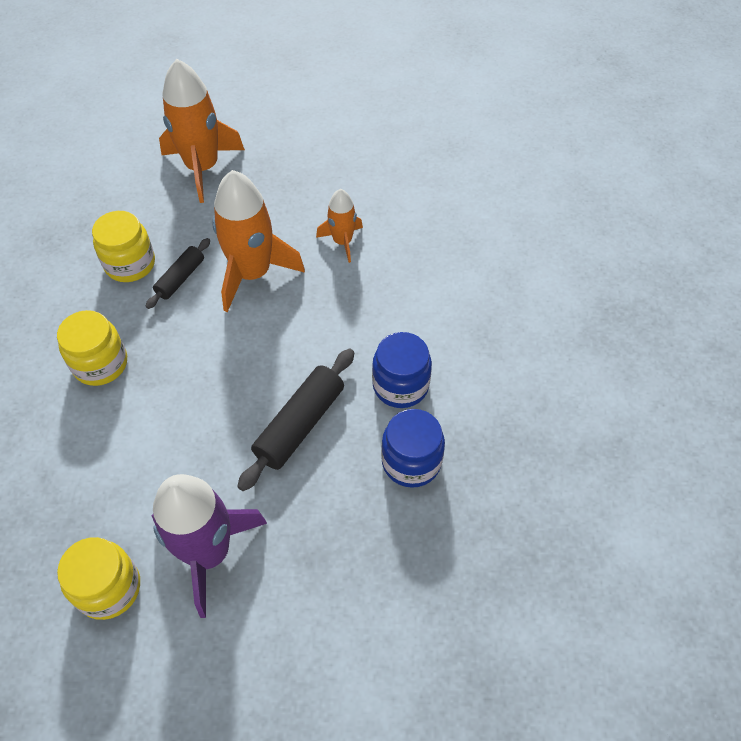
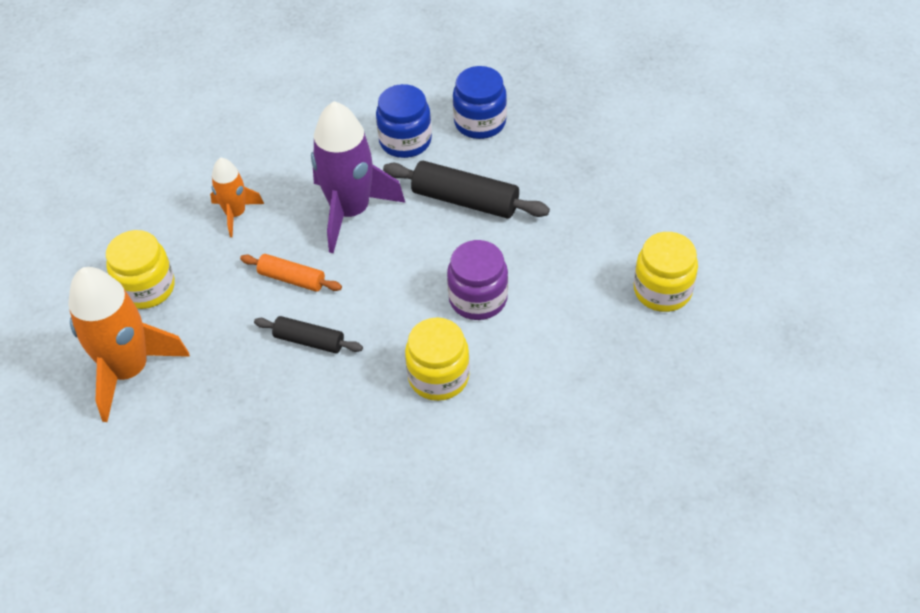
camera: 100 degrees left, 5 degrees down
yellow jar [92,211,155,282] -> yellow jar moved to [106,230,175,309]
purple rocket [152,474,267,618] -> purple rocket moved to [311,101,405,253]
orange rocket [212,170,305,312] -> orange rolling pin [240,254,342,292]
none -> purple jar [447,240,508,320]

